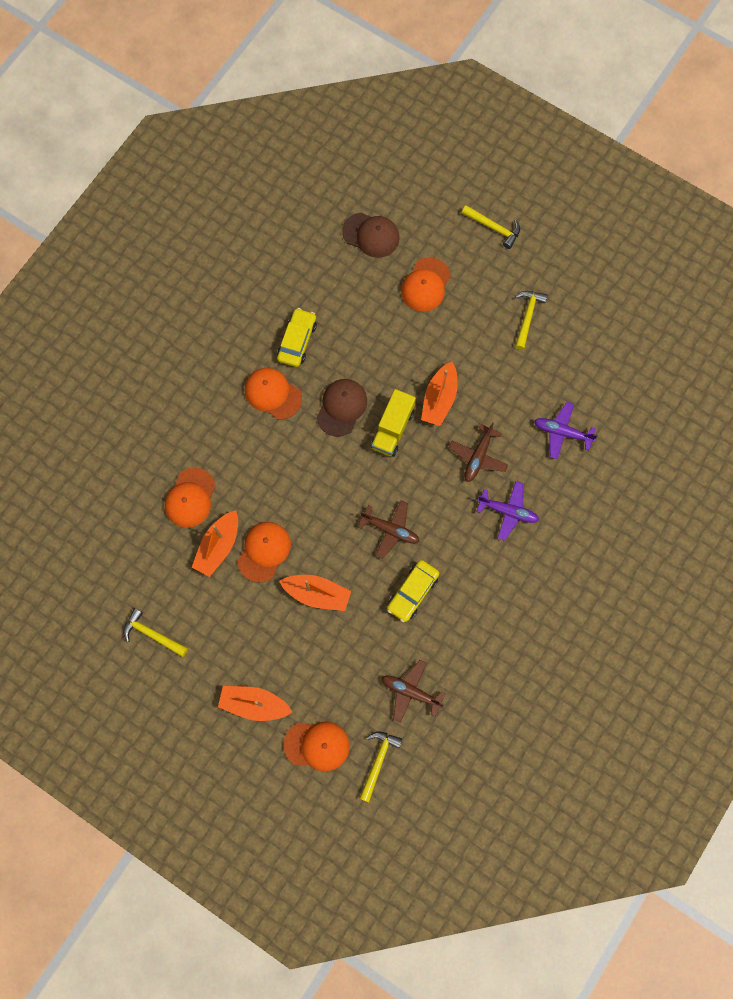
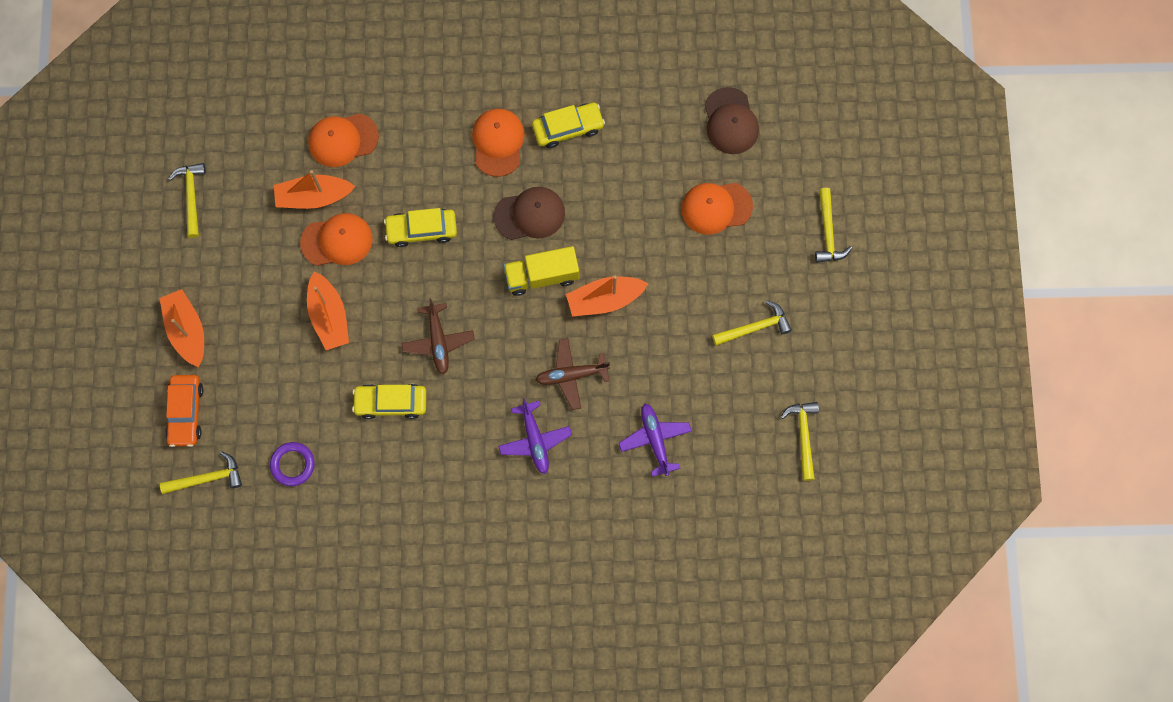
camera: 55 degrees right, 0 degrees up
orange cap [284,722,350,771] -> orange car [165,375,203,447]
brown plane [382,660,446,723] -> purple ring [270,442,315,486]
none -> yellow car [384,208,457,247]
none -> yellow hammer [781,402,819,481]

